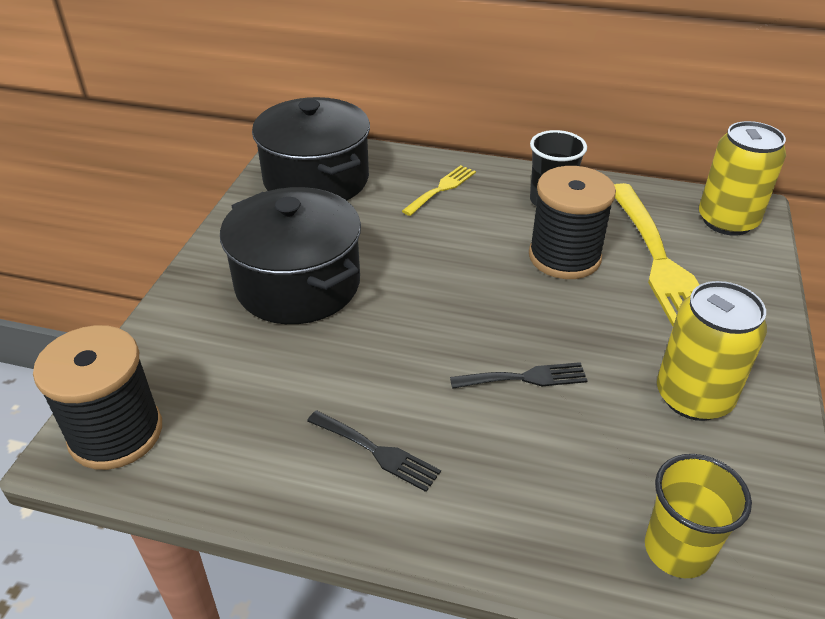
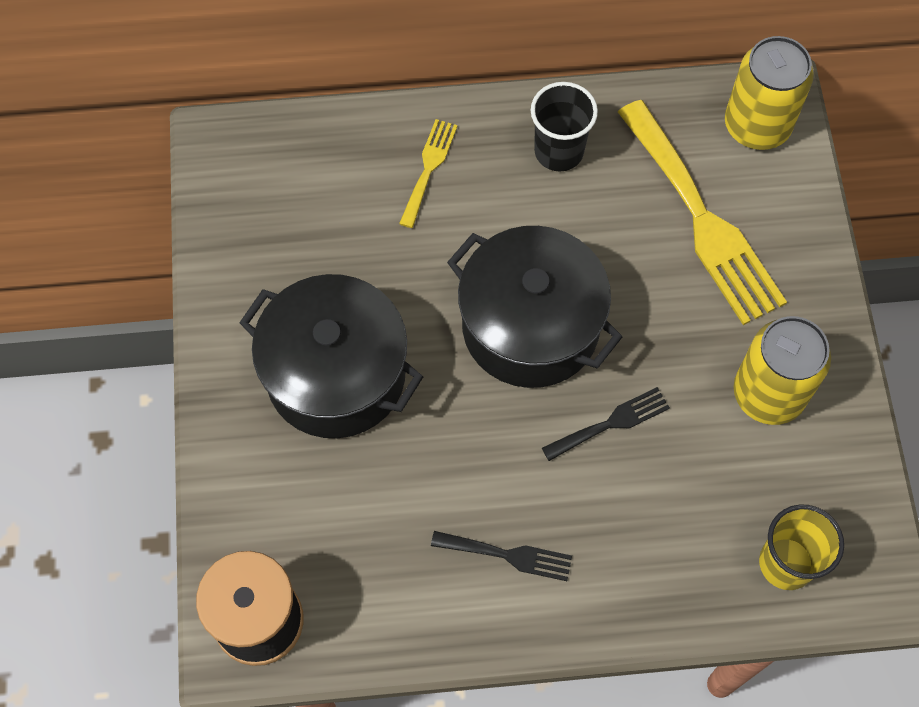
camera: 20 degrees left, 25 degrees up
black pot [252,97,370,200] -> black pot moved to [447,226,622,388]
black spool [529,166,616,279] -> none

